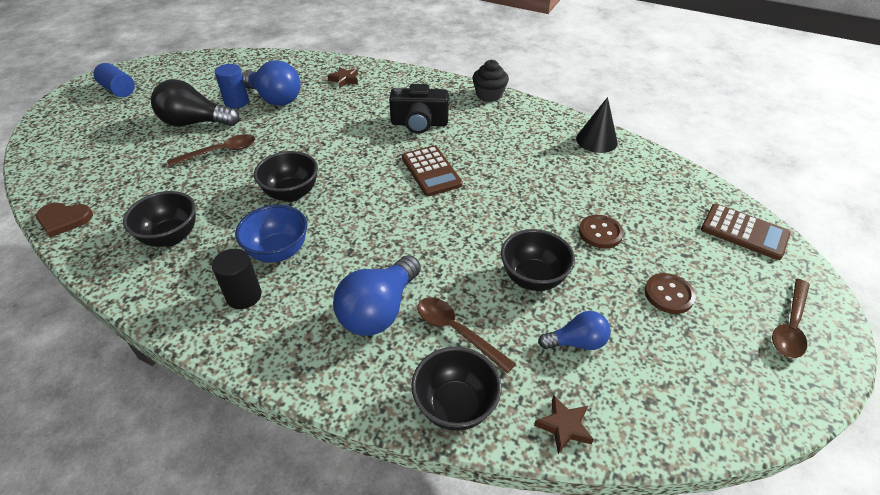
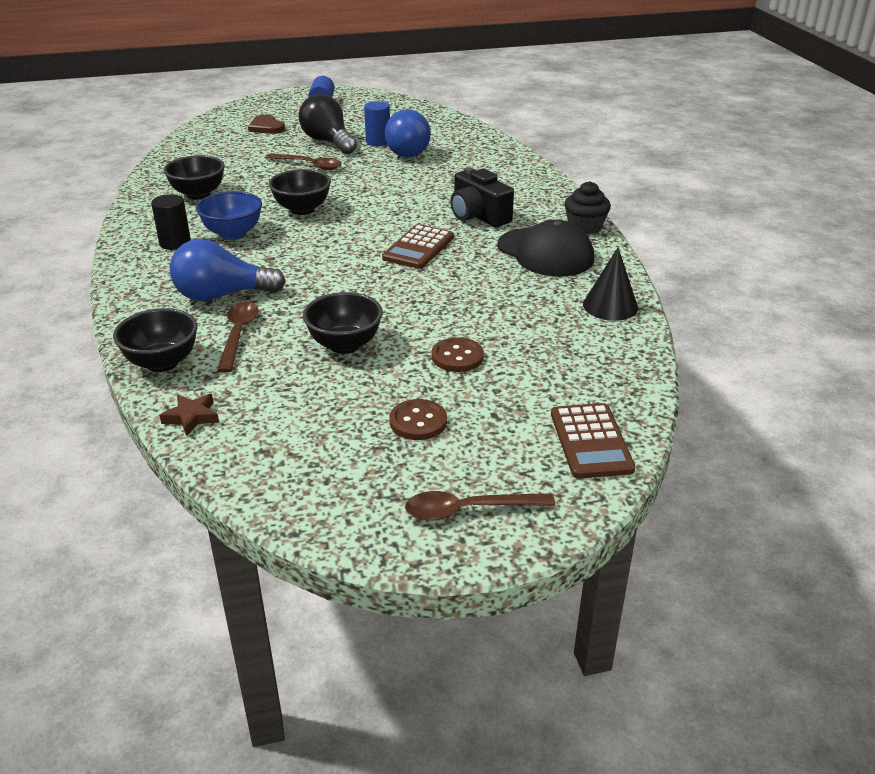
camera: 50 degrees right, 10 degrees down
brown heart [36,203,93,238] -> brown heart moved to [248,115,285,134]
brown star [327,67,358,88] -> none
blue light bulb [538,311,611,350] -> none
none -> black cap [497,220,594,277]

